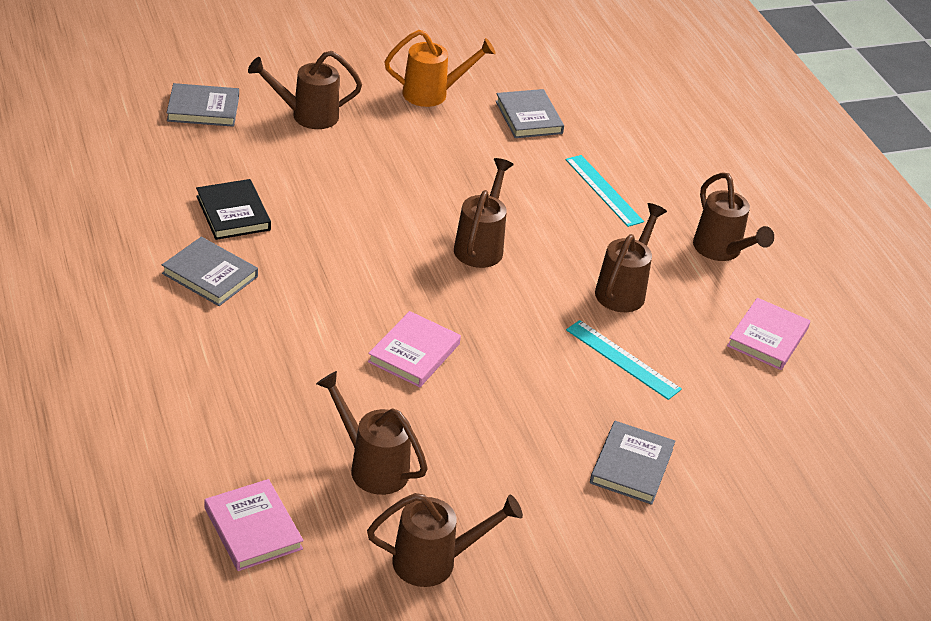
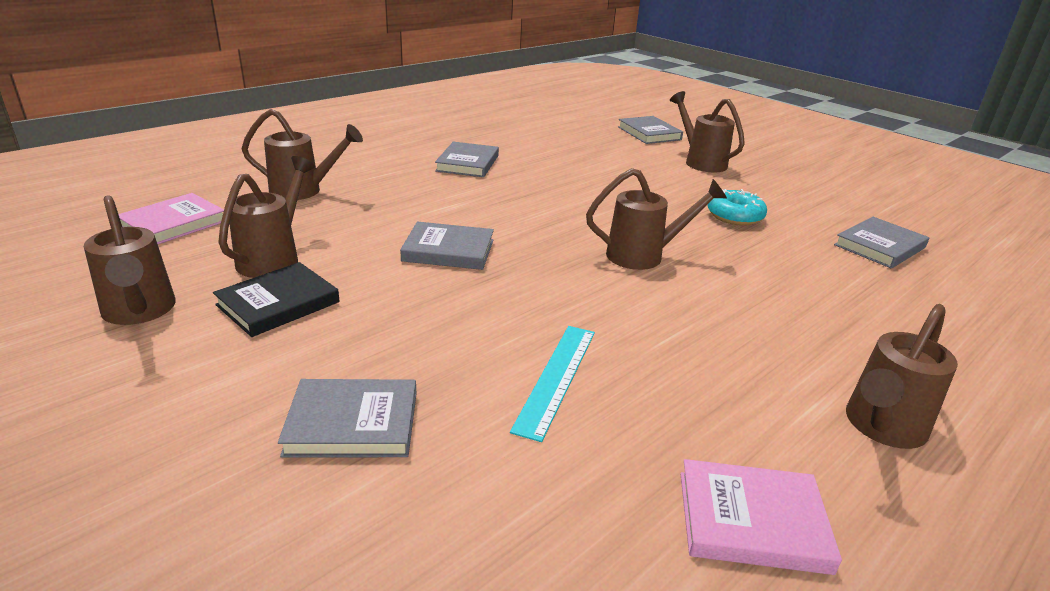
camera: 70 degrees right, 10 degrees down
black book [196,179,271,240] -> black book moved to [213,262,340,337]
pink book [368,311,461,388] -> grey book [400,222,494,270]
orange watering can [384,30,496,107] -> none
turquoise ruler [565,155,644,227] -> none
brown watering can [595,203,667,312] -> brown watering can moved to [242,109,363,200]
none -> turquoise donut [708,189,767,226]

